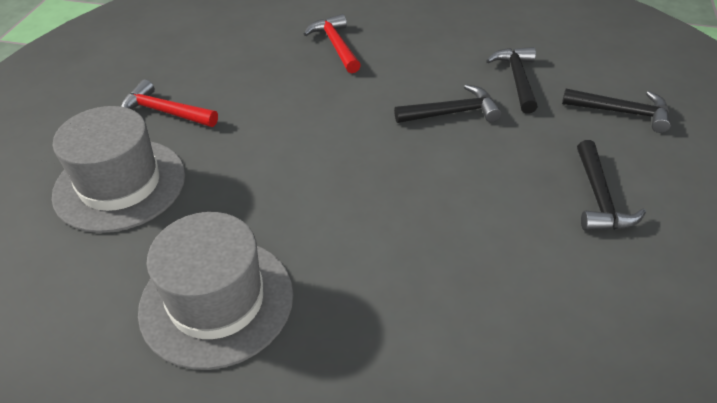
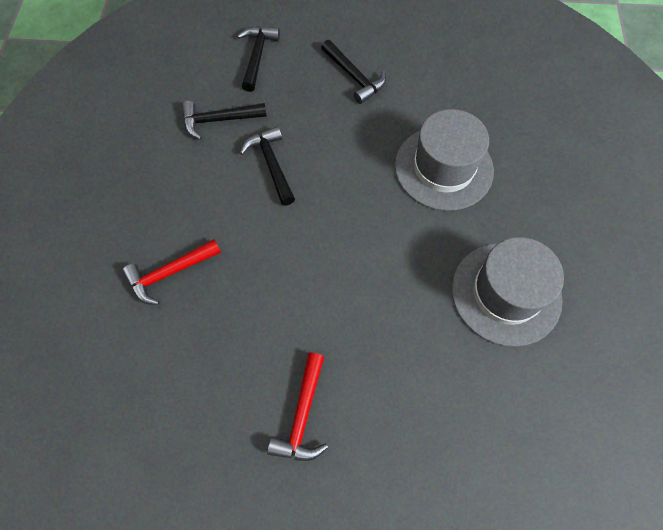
camera: 100 degrees left, 20 degrees up
grey hat [52,106,185,233] -> grey hat moved to [395,109,494,211]
black hammer [577,140,646,231] -> black hammer turned 60 degrees clockwise [321,40,386,104]

